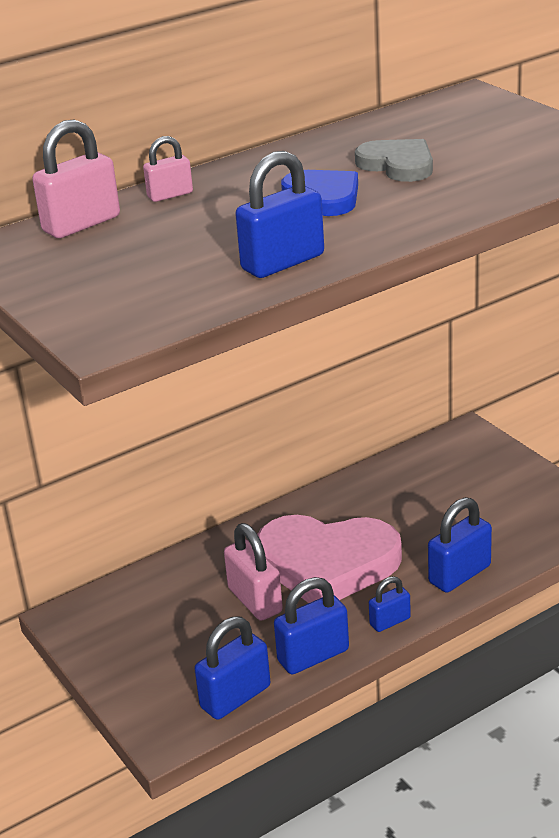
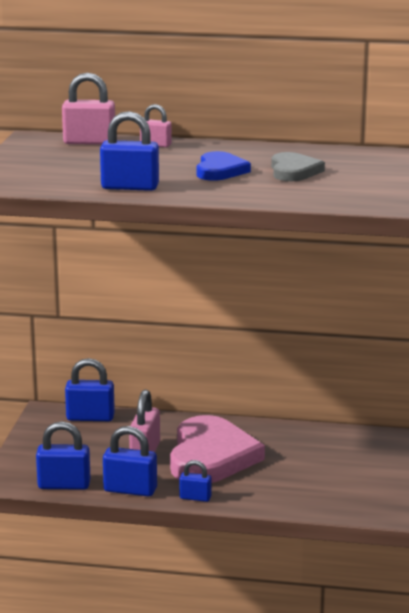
camera: 40 degrees right, 10 degrees down
pink heart [257,515,402,603] -> pink heart turned 135 degrees counterclockwise [170,415,265,483]
blue padlock [428,497,492,593] -> blue padlock moved to [65,358,115,421]

